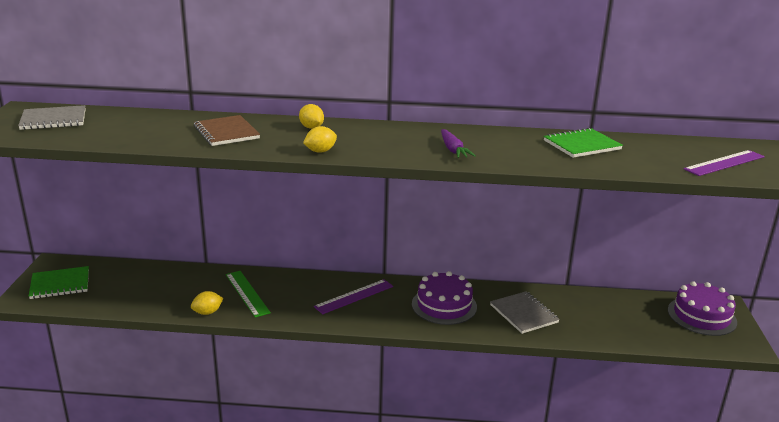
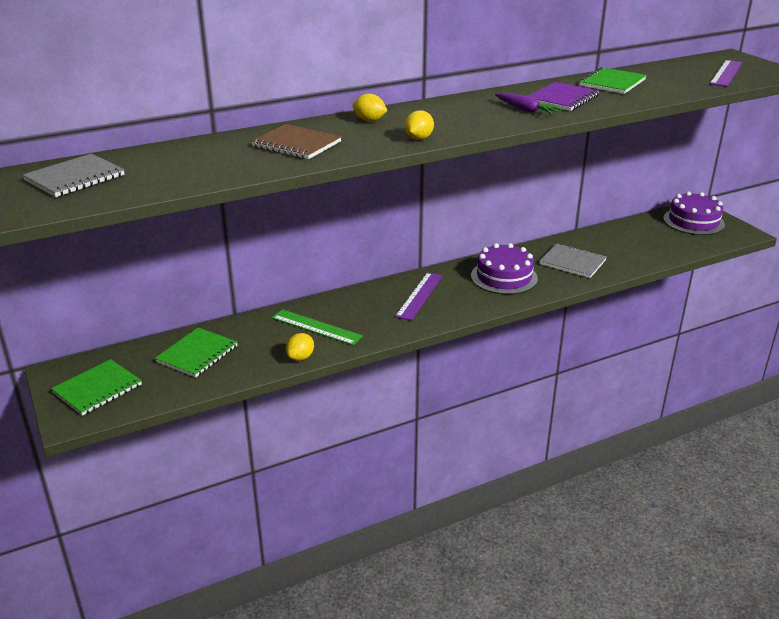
camera: 30 degrees left, 5 degrees up
none -> green notebook [155,327,238,377]
none -> purple notebook [528,82,600,111]

